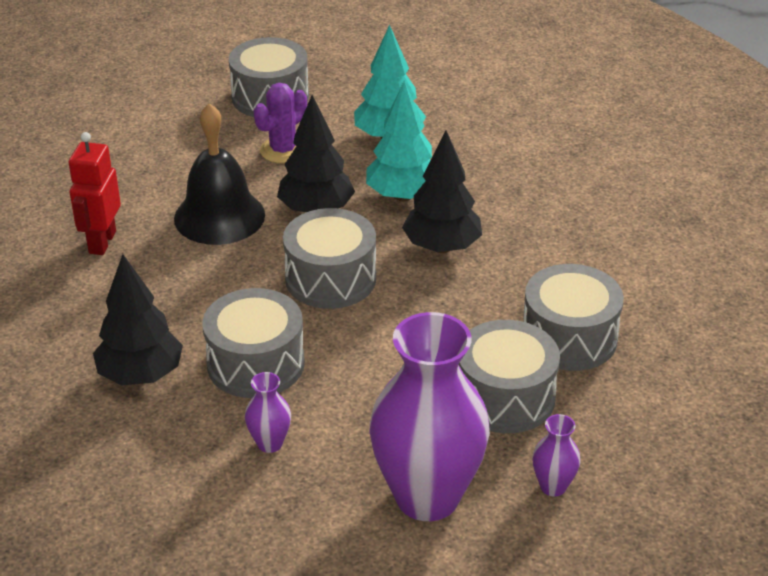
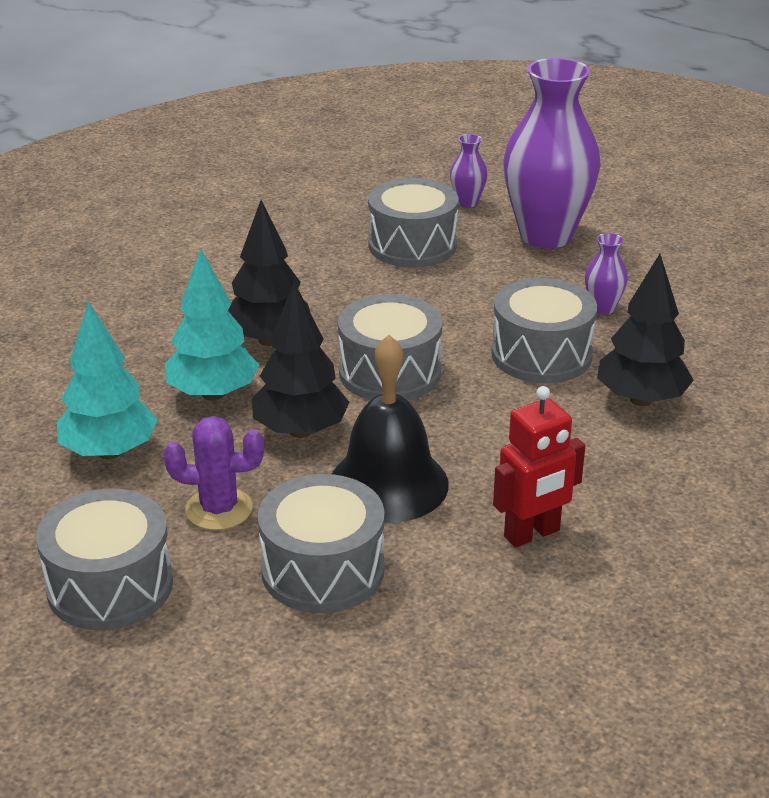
camera: 130 degrees left, 5 degrees down
grey drum [523,264,624,371] -> grey drum moved to [257,474,385,613]

